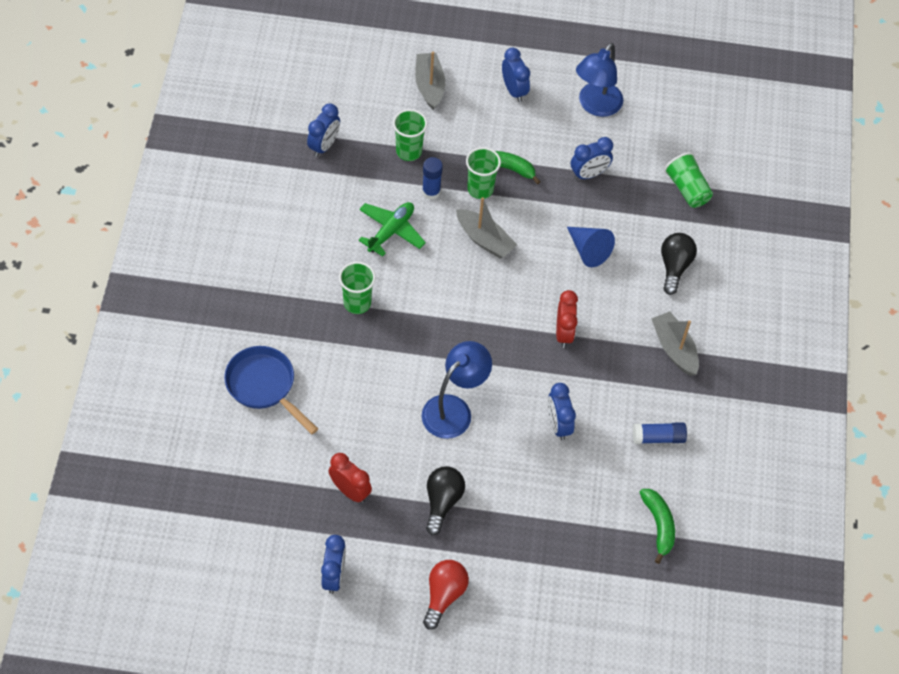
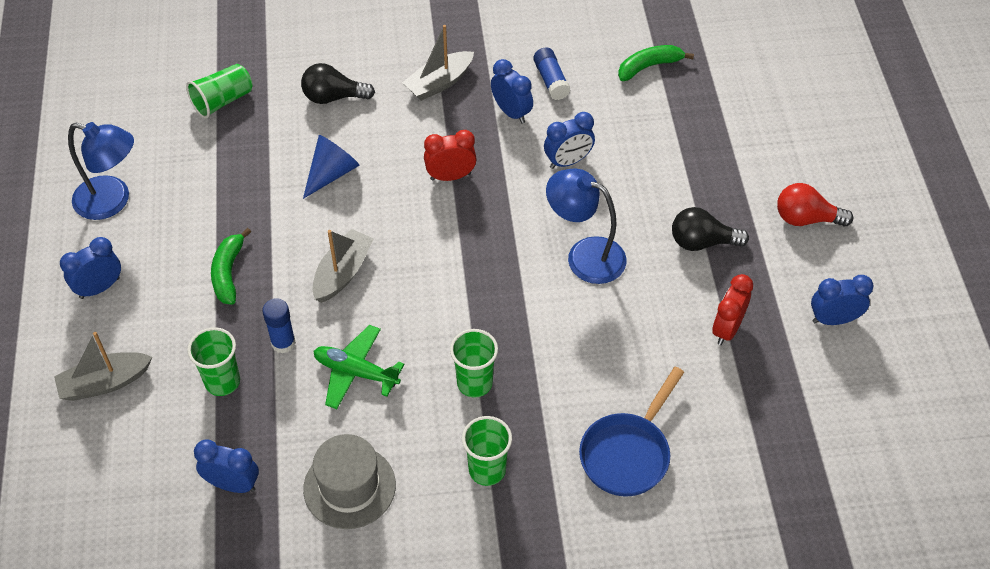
camera: 100 degrees left, 5 degrees down
green cup [466,147,501,199] -> green cup moved to [462,416,512,486]
blue clock [571,137,613,180] -> blue clock moved to [491,59,533,124]
none -> grey hat [303,434,396,529]

